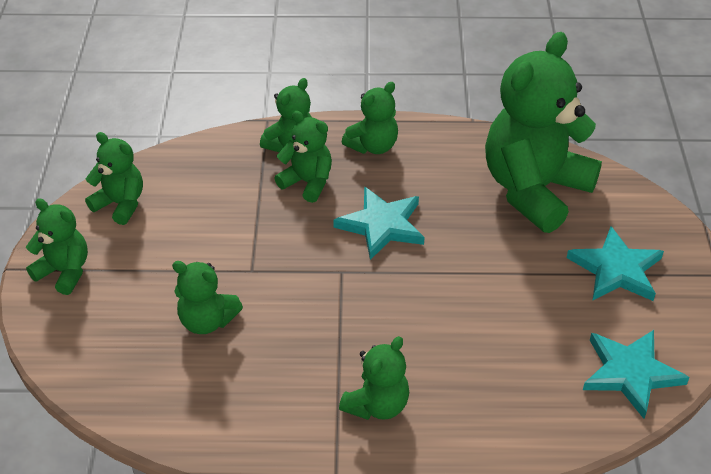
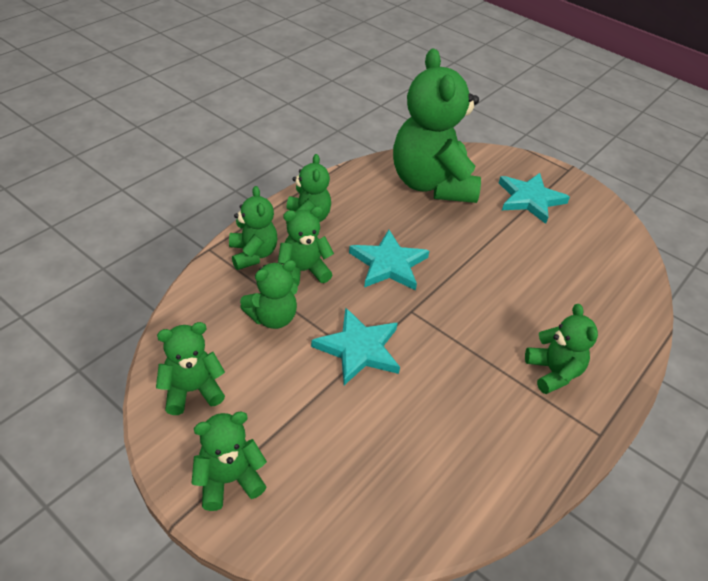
camera: 55 degrees left, 0 degrees up
green teddy bear [172,261,243,334] -> green teddy bear moved to [240,260,298,329]
turquoise star [583,330,690,419] -> turquoise star moved to [311,307,400,385]

